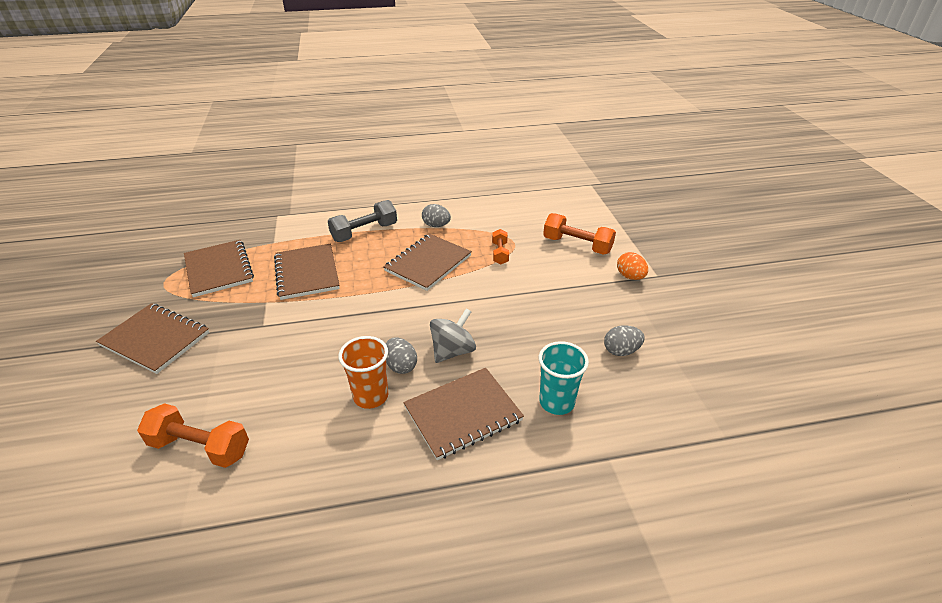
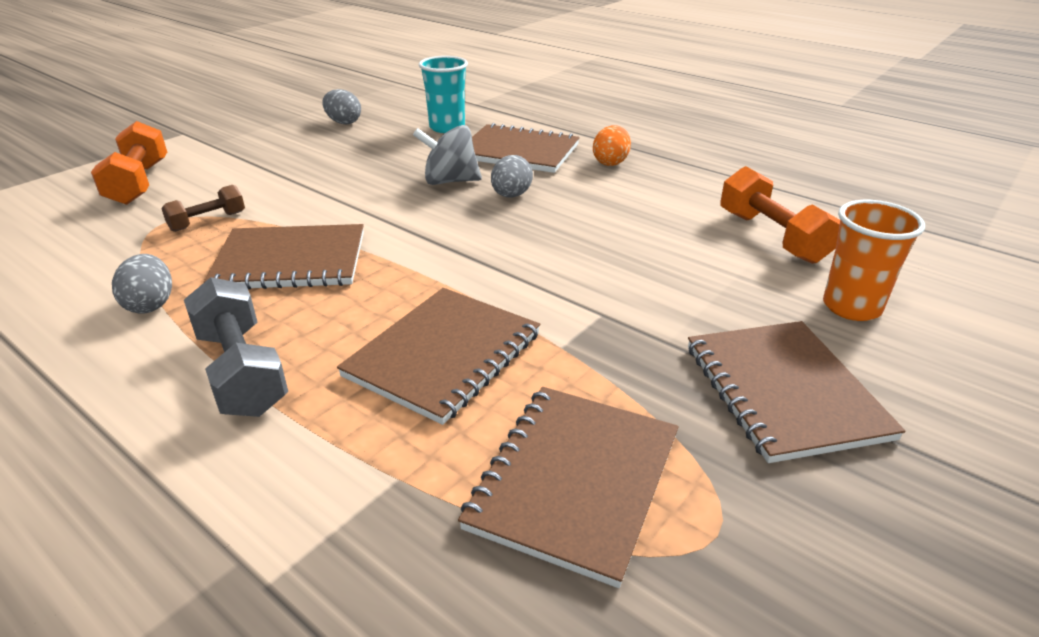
camera: 130 degrees left, 5 degrees down
grey dumbbell [328,200,397,242] -> grey dumbbell turned 45 degrees clockwise [184,277,288,417]
orange cup [338,336,388,409] -> orange cup moved to [823,200,925,321]
orange dumbbell [492,229,509,264] -> brown dumbbell [161,185,245,232]
orange egg [617,252,648,280] -> orange egg moved to [593,125,631,166]

